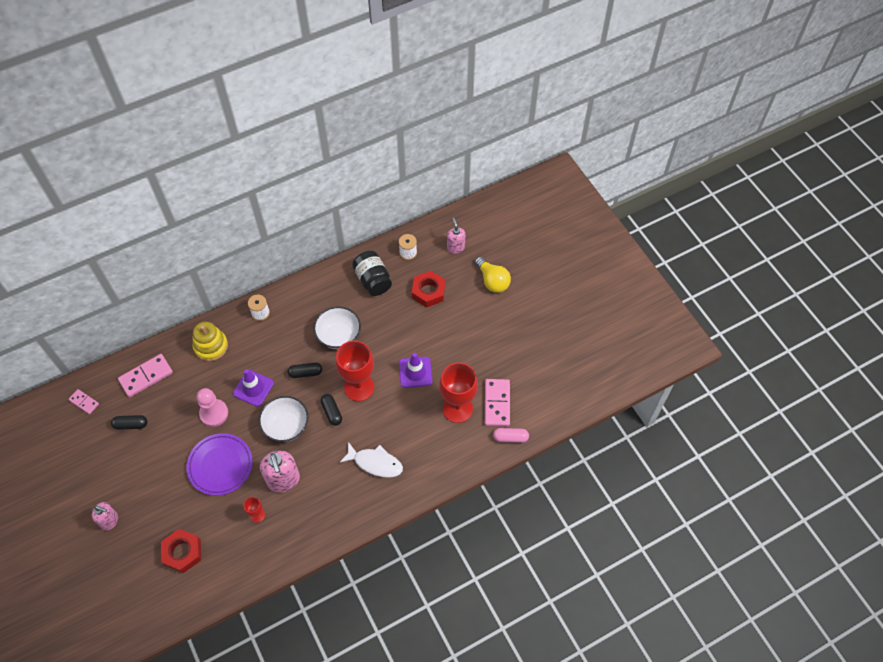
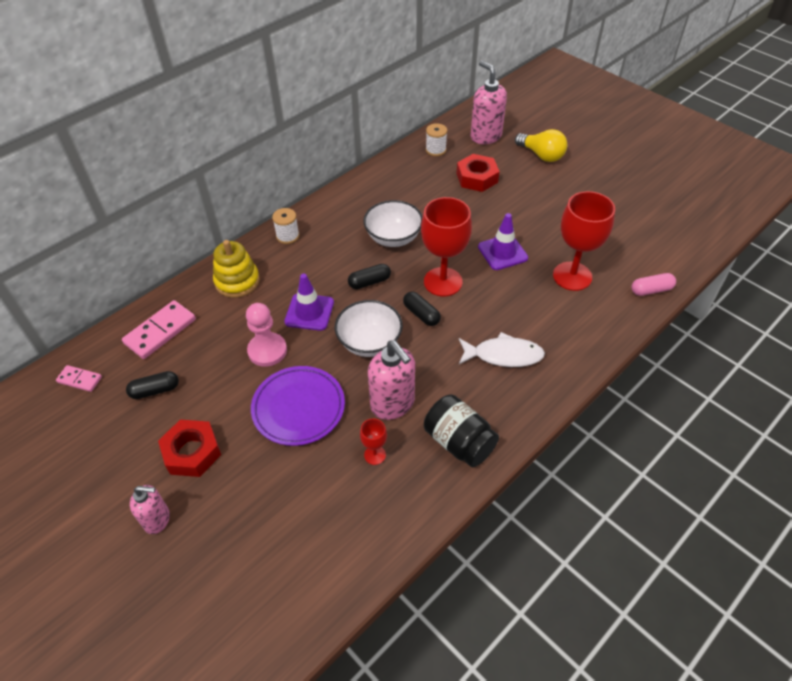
camera: 15 degrees left, 10 degrees down
red nut [161,529,201,573] -> red nut moved to [158,420,221,477]
black jar [352,251,392,296] -> black jar moved to [424,394,499,467]
pink soap dispenser [447,218,465,254] -> pink soap dispenser [471,61,507,144], size x1.62
pink domino [485,379,510,427] -> none

